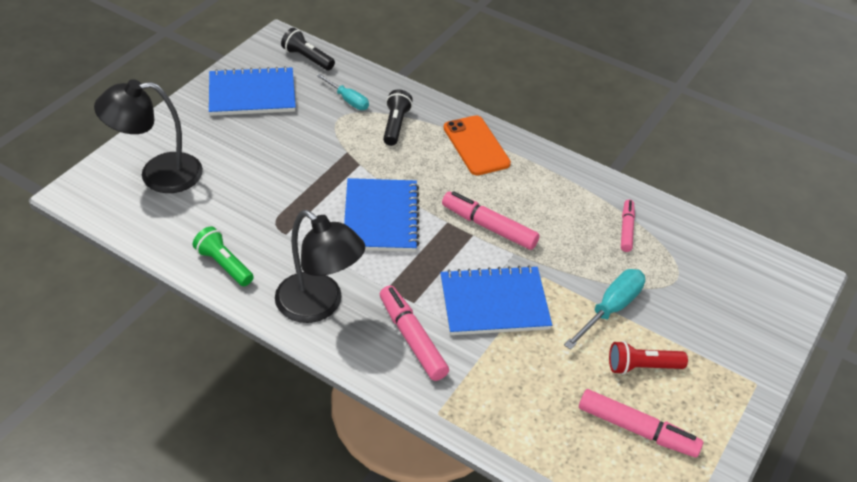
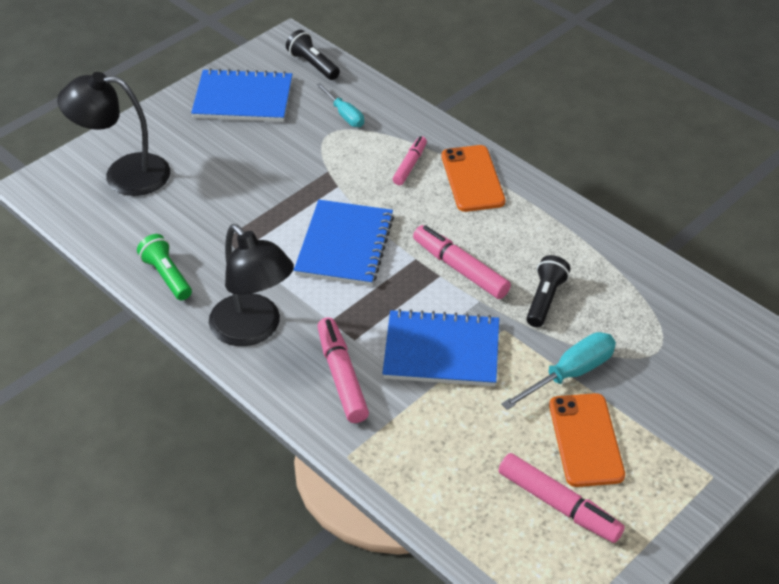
camera: 15 degrees right, 0 degrees up
black flashlight [383,90,413,146] -> black flashlight moved to [526,255,570,327]
red flashlight [609,341,688,375] -> orange phone [549,393,625,487]
pink marker [621,200,635,252] -> pink marker moved to [393,136,427,185]

